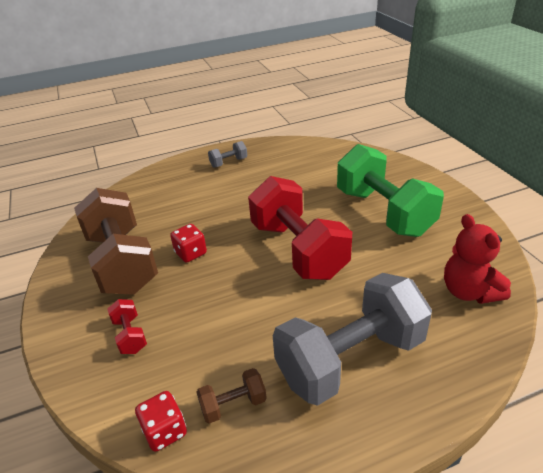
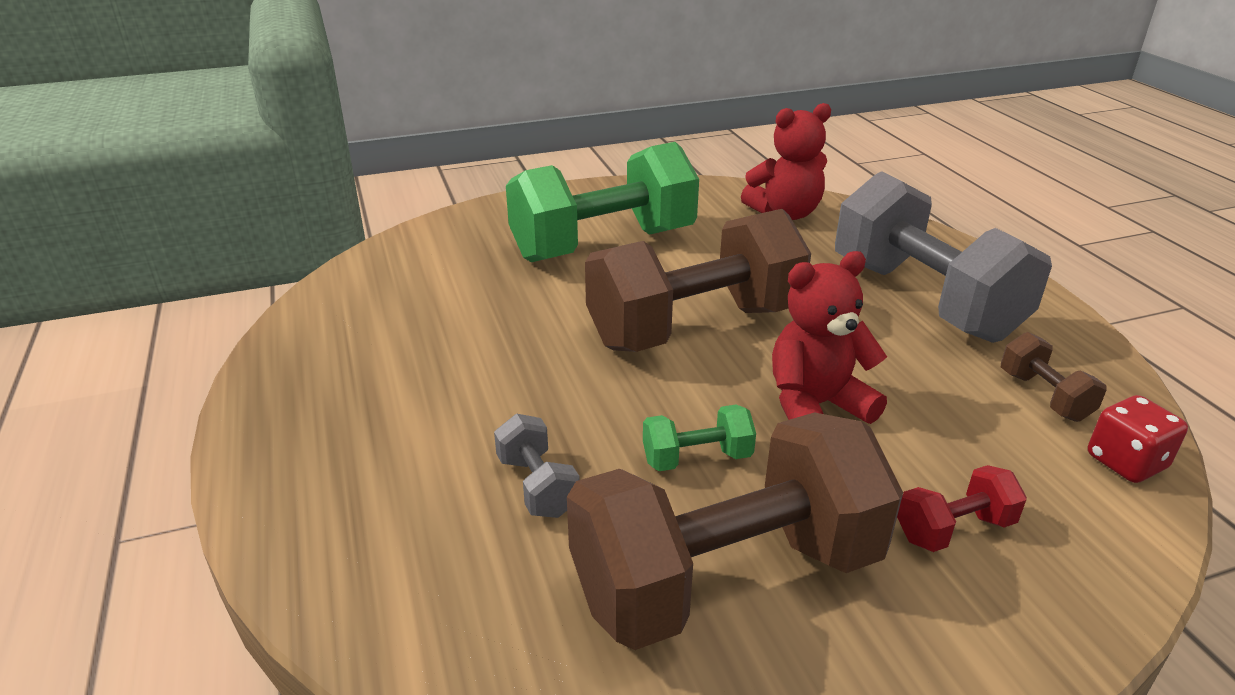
camera: 90 degrees left, 5 degrees down
red dice [170,224,207,263] -> green dumbbell [643,405,756,471]
grey dumbbell [208,141,247,168] -> grey dumbbell moved to [494,414,580,518]
red dumbbell [248,176,352,280] -> brown dumbbell [585,209,811,352]
none -> red teddy bear [772,251,887,424]

